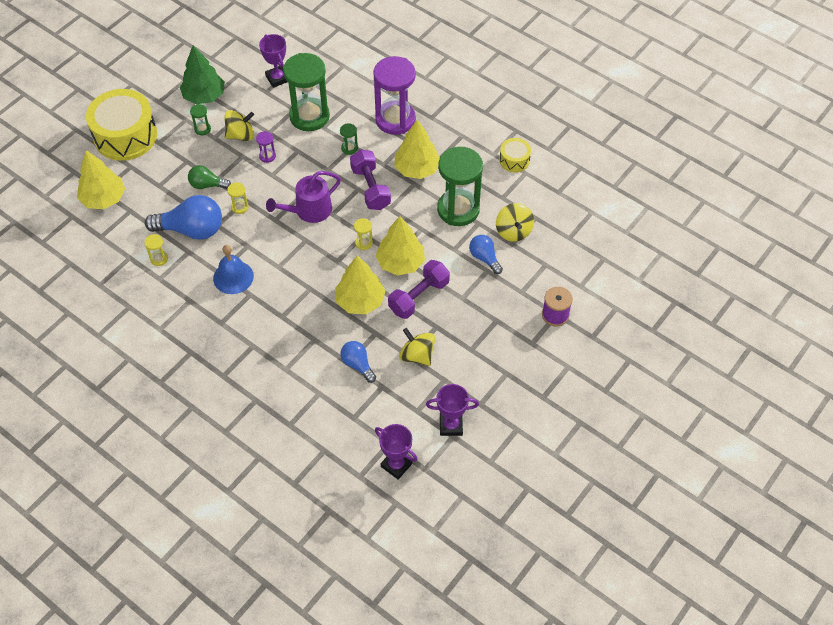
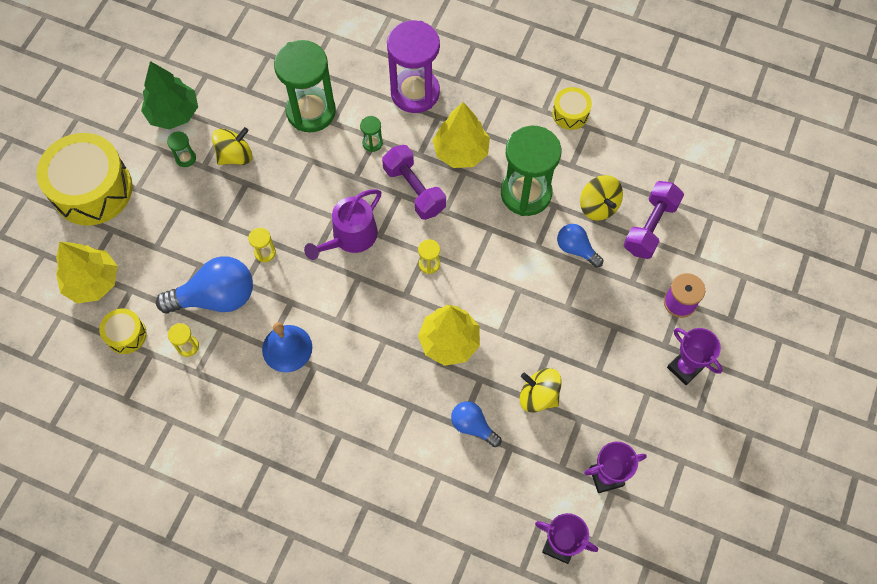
camera: 15 degrees left, 10 degrees up
green light bulb [188,165,231,189] -> none
purple hourglass [256,131,276,163] -> none
purple trophy [259,34,287,88] -> purple trophy moved to [667,328,723,385]
yellow tree [376,216,425,276] -> none
purple dumbbell [388,260,450,319] -> purple dumbbell moved to [624,181,684,259]
none -> yellow drum [99,308,147,354]

